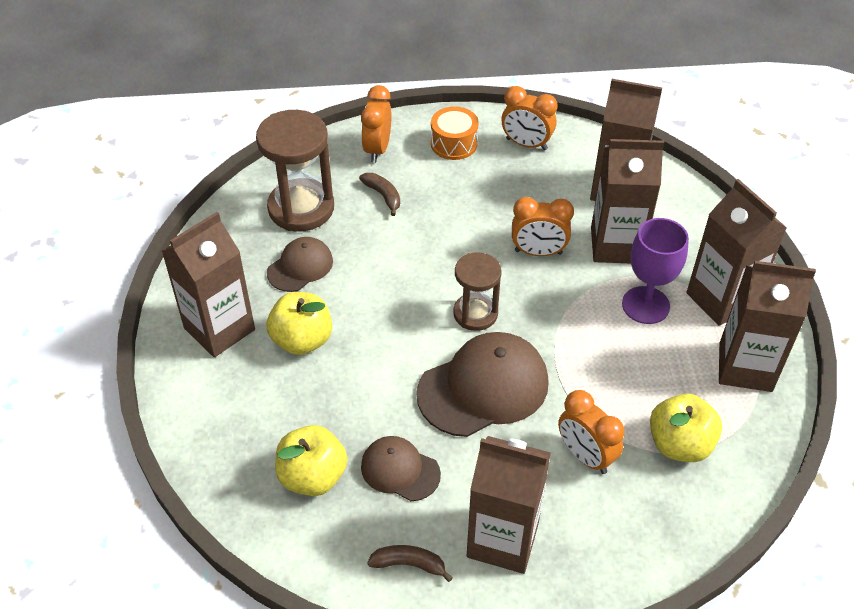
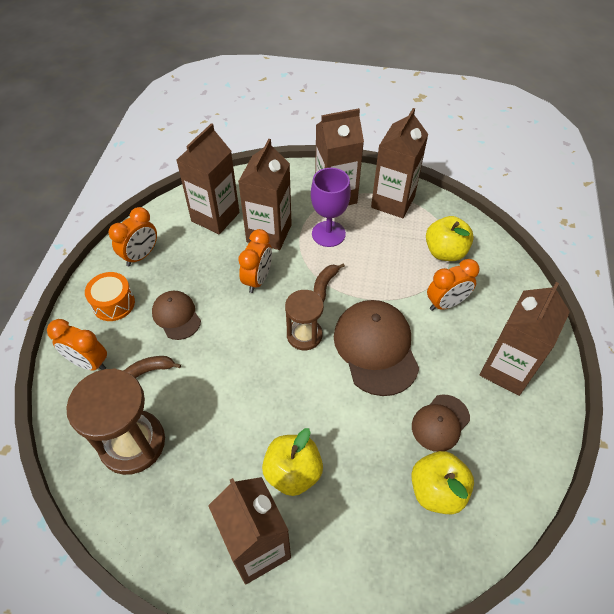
camera: 75 degrees left, 5 degrees up
brown cap [267,237,333,292] -> brown cap moved to [152,291,201,340]
brown banana [367,545,453,582] -> brown banana moved to [314,263,345,302]

